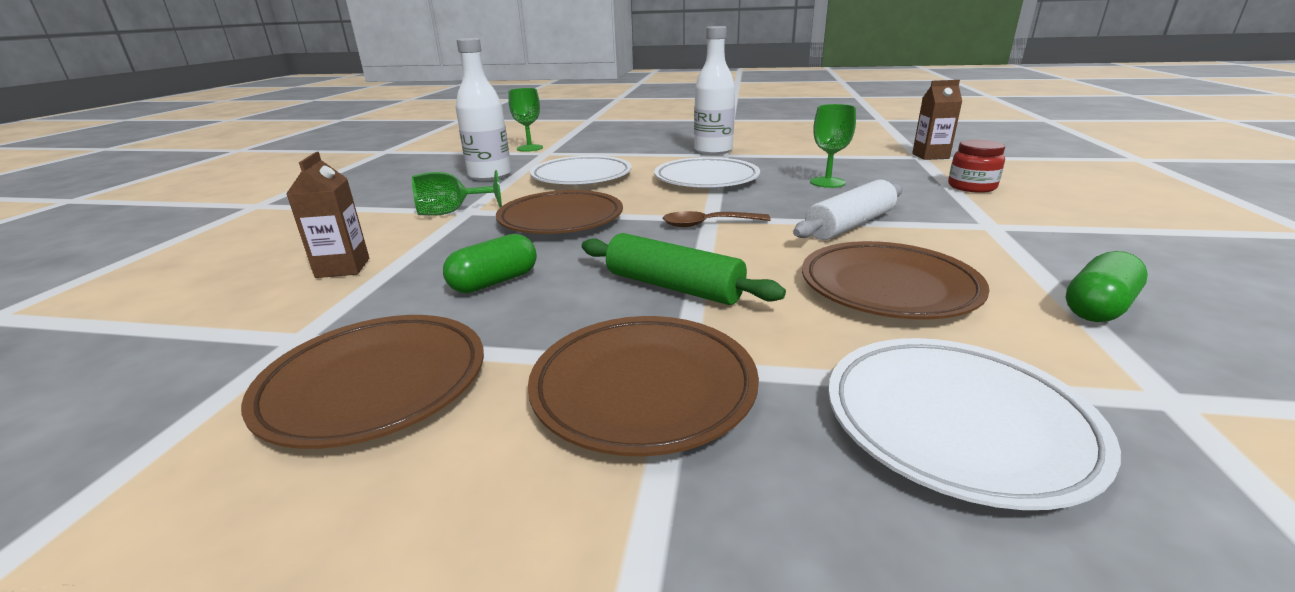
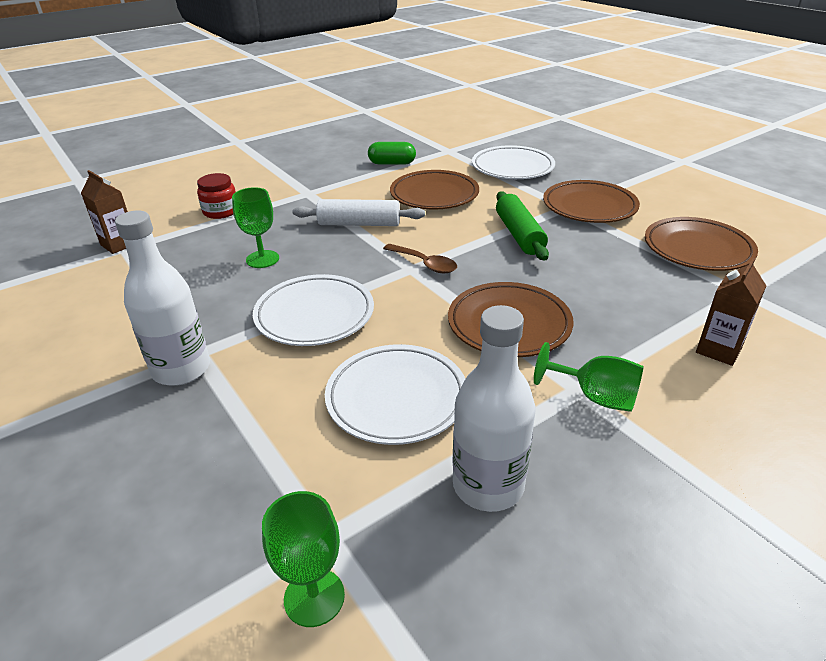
camera: 135 degrees left, 10 degrees up
green capsule [443,234,537,293] -> none

